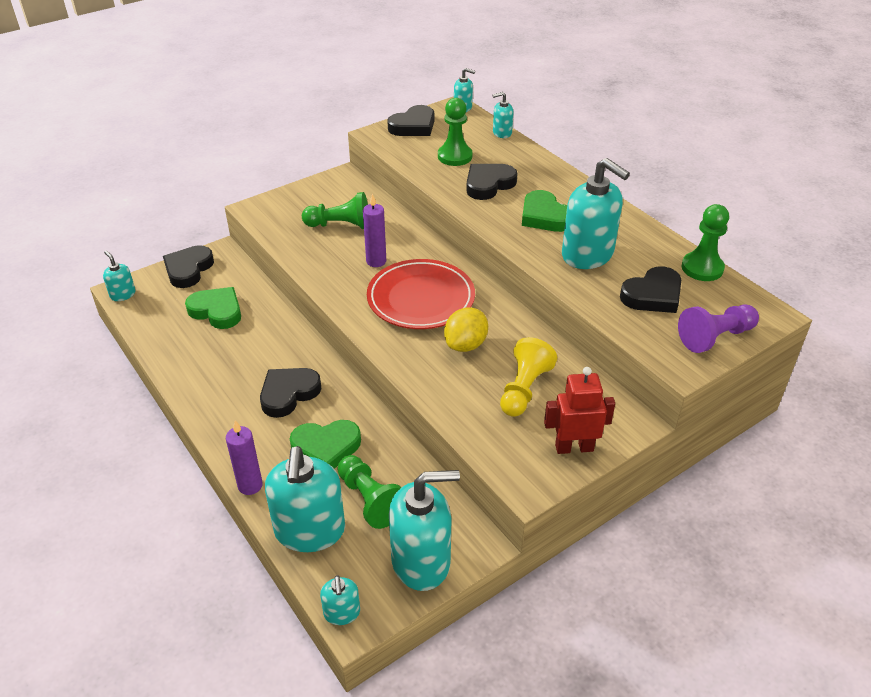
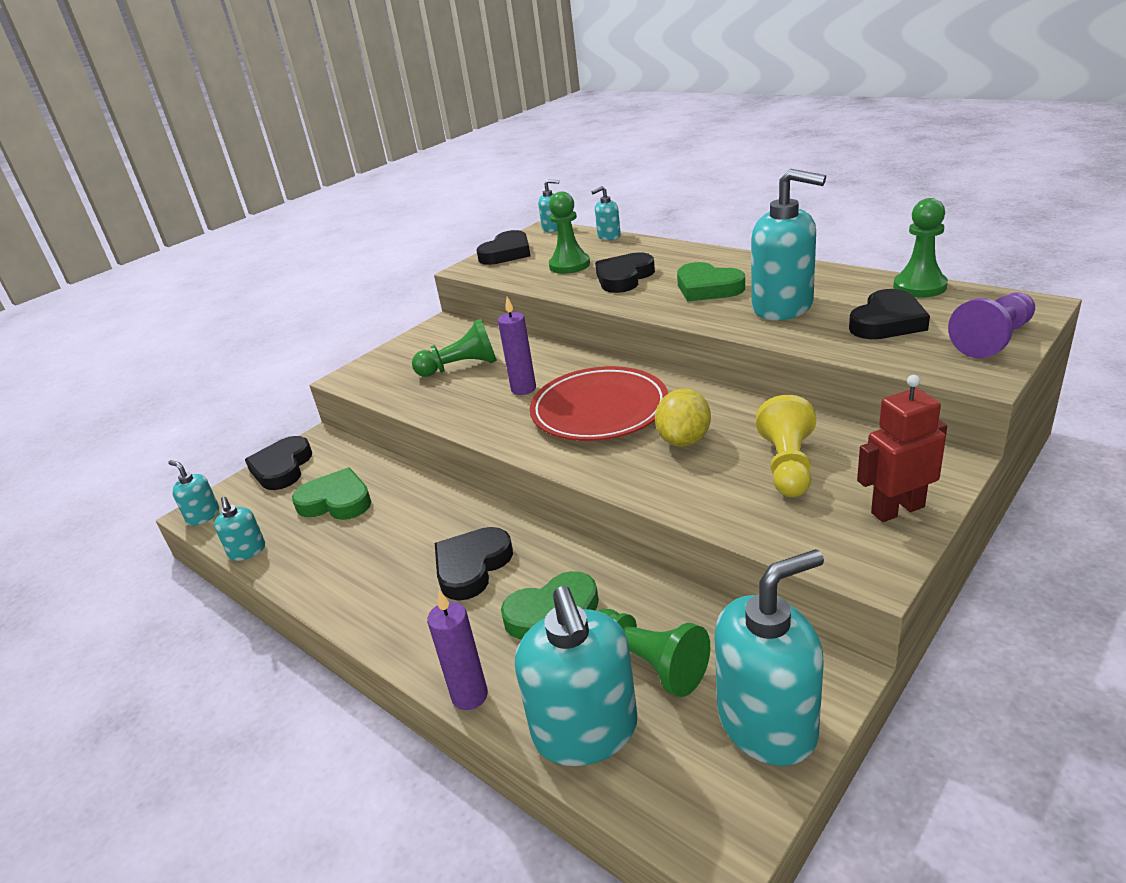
camera: 10 degrees left, 10 degrees down
turquoise soap dispenser [320,575,360,625] -> turquoise soap dispenser moved to [214,497,265,561]

